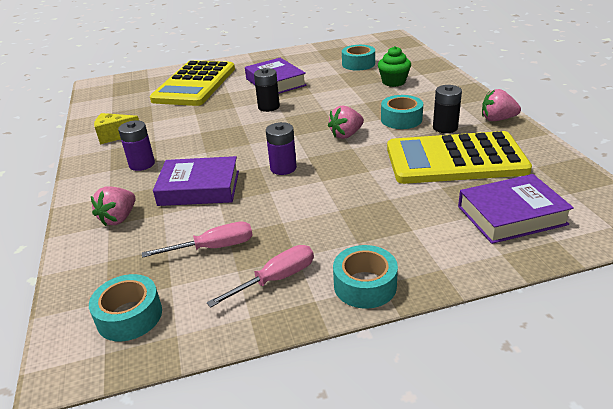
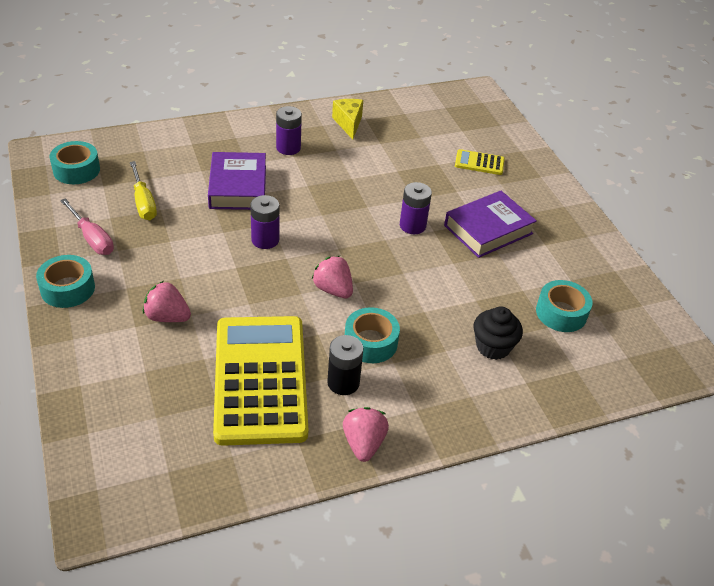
camera: 80 degrees right, 10 degrees up
pink strawberry [91,186,136,226] -> pink strawberry moved to [143,281,191,322]
pink screwdriver [142,222,253,258] -> yellow screwdriver [130,161,157,220]
yellow calculator [150,60,235,106] -> yellow calculator [455,149,505,175], size x0.41
black battery [254,68,280,112] -> purple battery [400,182,432,234]
green cupcake [378,46,411,87] -> black cupcake [474,307,523,360]
purple book [458,174,574,244] -> none

